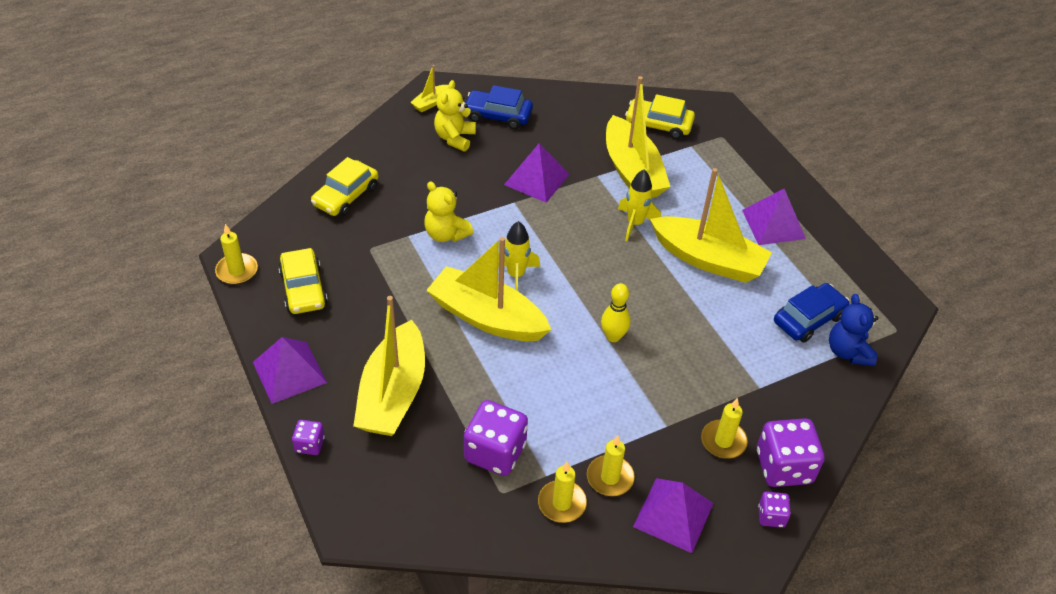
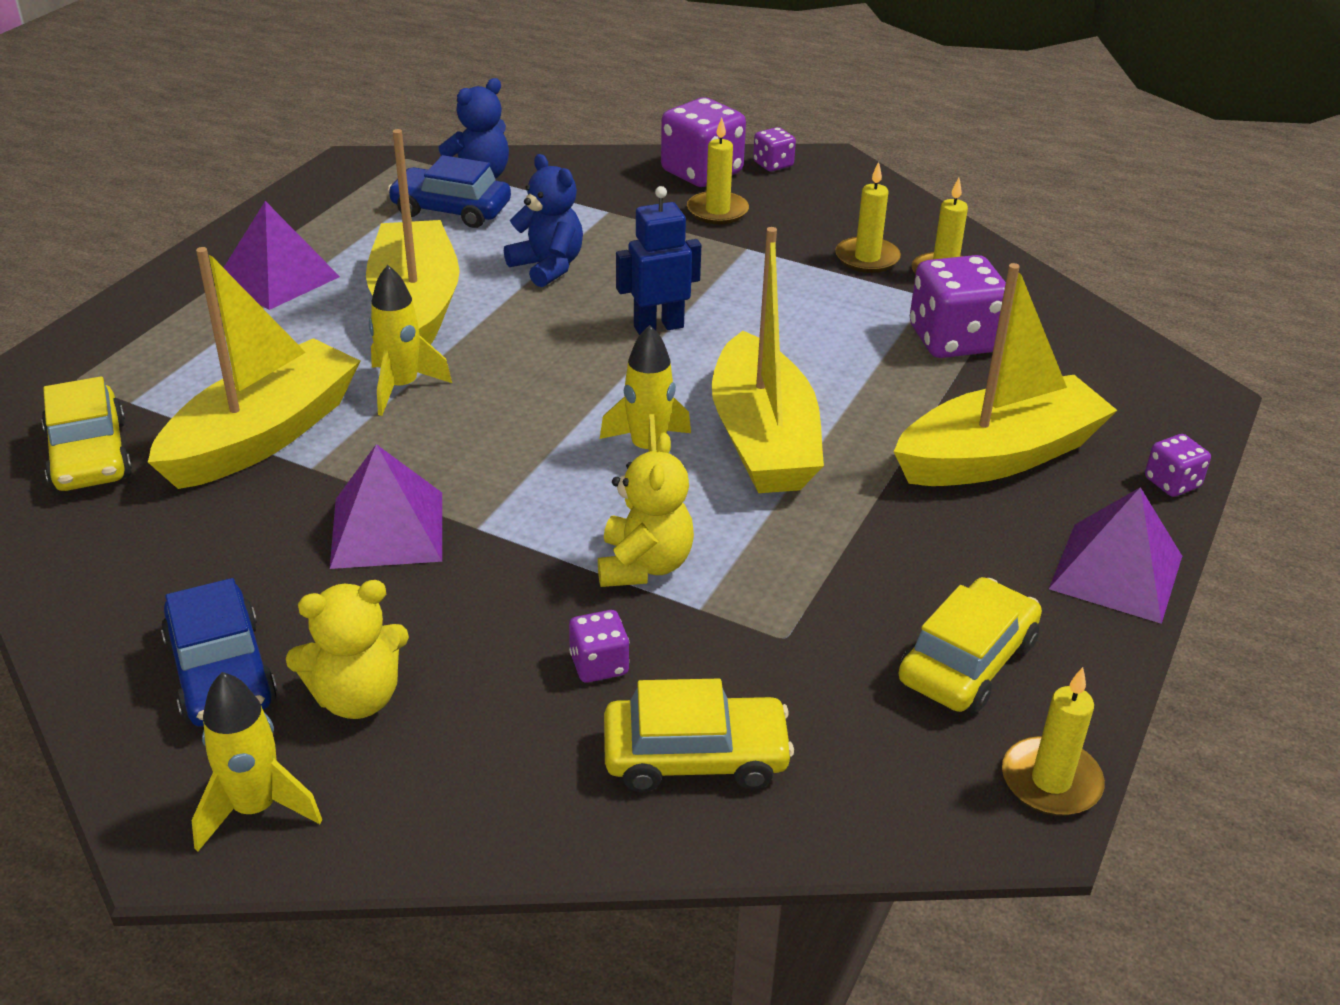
camera: 125 degrees left, 10 degrees down
yellow boat [410,65,449,113] -> yellow rocket [192,672,322,851]
yellow bowling pin [601,283,630,342] -> blue robot [616,186,701,335]
purple pyramid [633,478,714,553] -> none
none -> blue teddy bear [504,154,583,287]
none -> purple dice [569,610,629,683]

